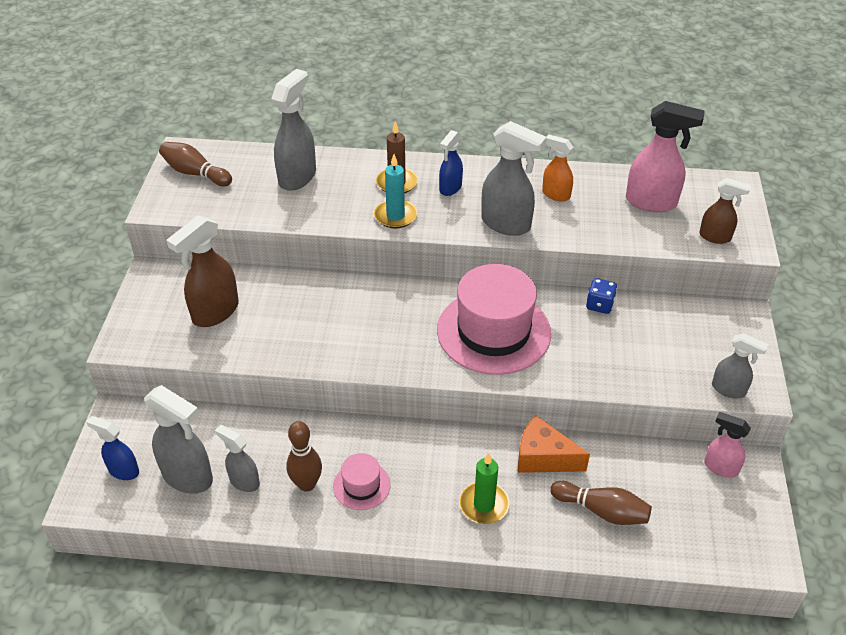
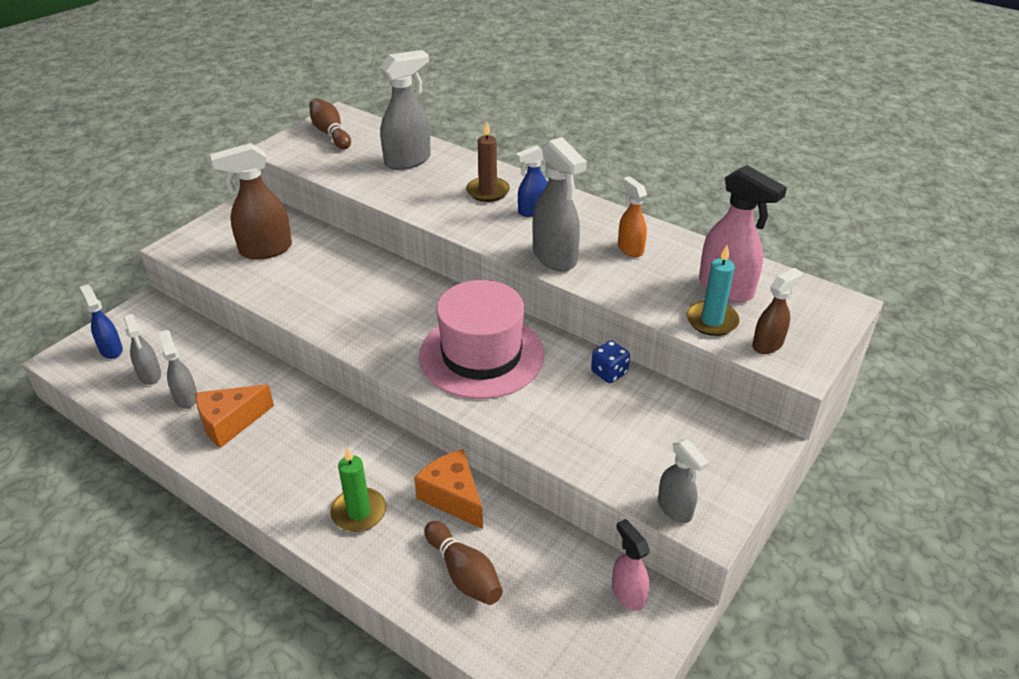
camera: 30 degrees right, 5 degrees down
grey spray bottle [144,385,213,494] -> grey spray bottle [124,314,161,385], size x0.60
brown bowling pin [286,421,322,492] -> orange cheese [196,384,274,448]
pink hat [333,453,390,510] -> none
turquoise candle [374,154,417,229] -> turquoise candle moved to [686,245,740,336]
brown spray bottle [699,178,751,244] -> brown spray bottle turned 90 degrees counterclockwise [752,268,803,354]

